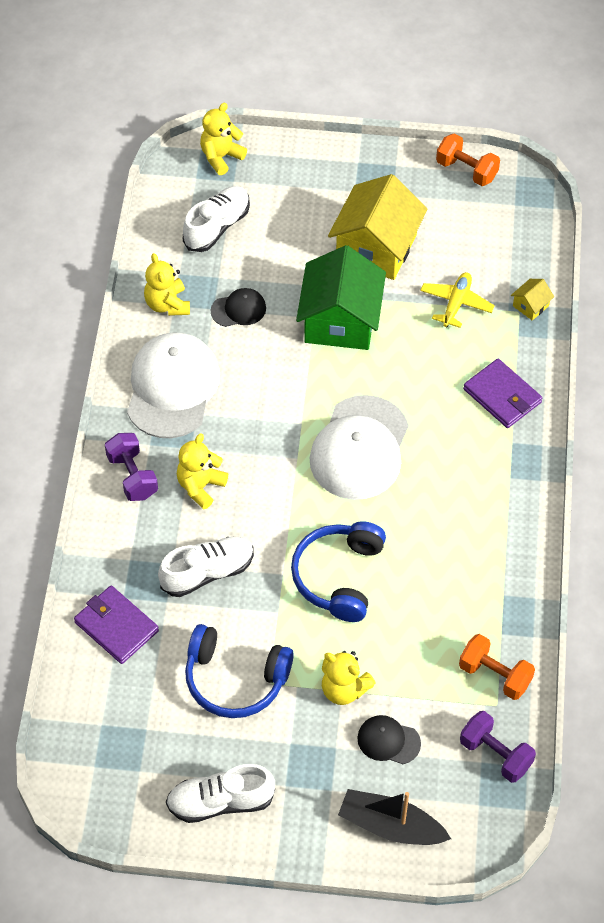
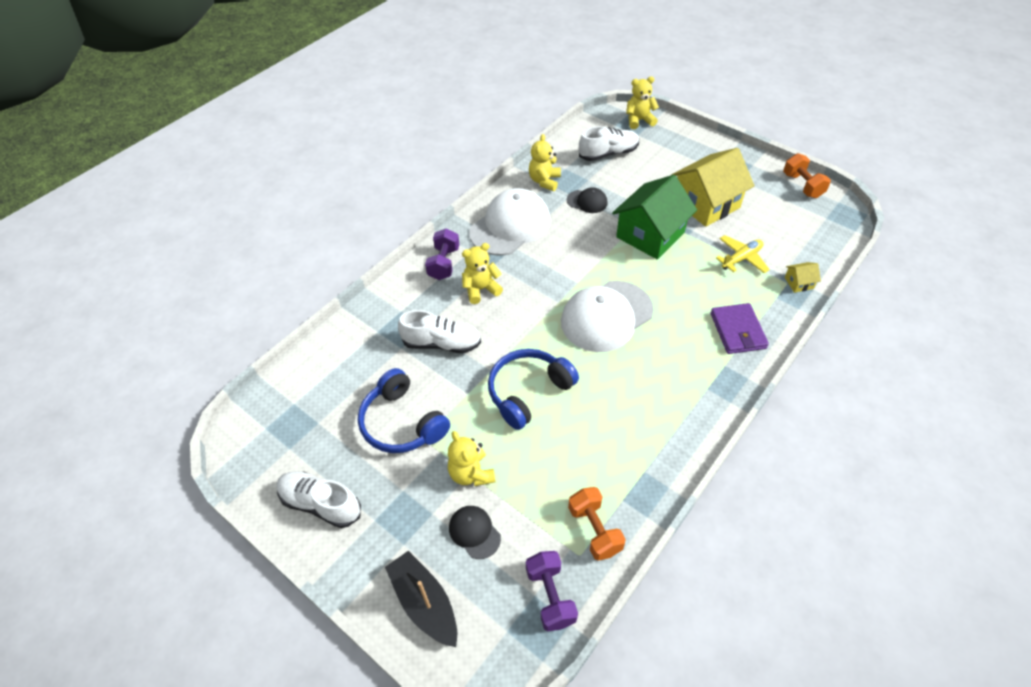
camera: 35 degrees right, 5 degrees down
purple wallet [74,585,159,664] -> none

